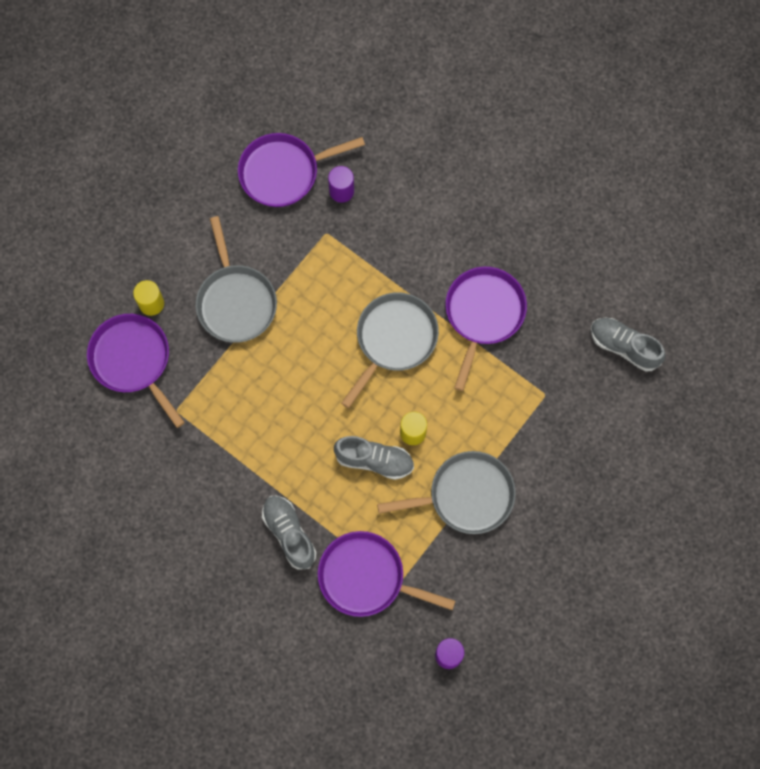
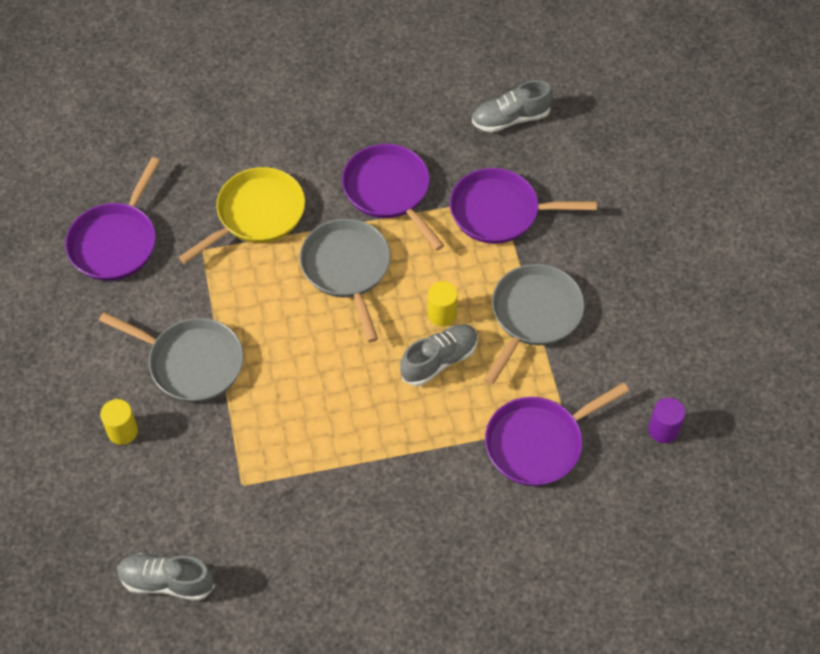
camera: 50 degrees left, 15 degrees down
purple pan [87,314,185,428] -> purple pan moved to [450,168,597,244]
grey shoe [262,496,317,570] -> grey shoe moved to [117,553,215,601]
purple cylinder [328,166,354,203] -> none
none -> yellow pan [179,167,305,264]

